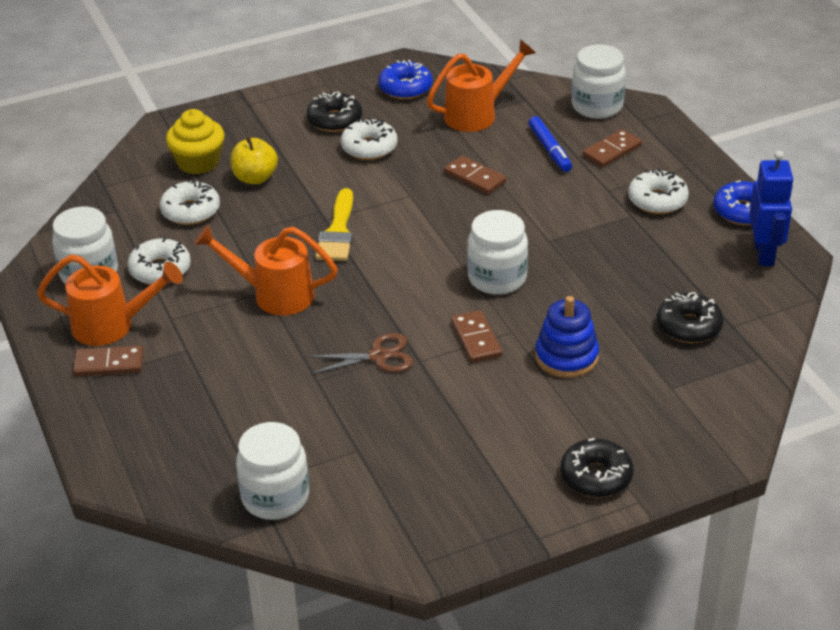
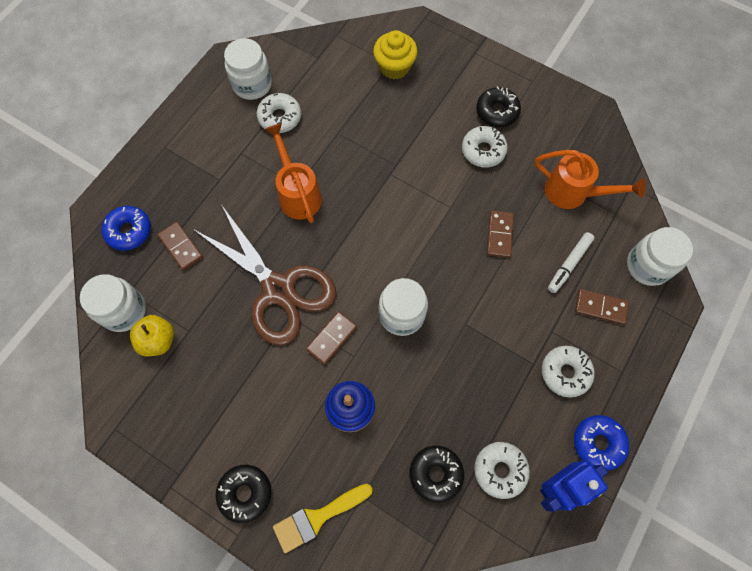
camera: 55 degrees right, 30 degrees up
orange watering can [37,254,183,346] -> none
brown domino [73,345,144,377] -> brown domino moved to [157,222,203,270]
white donut [160,179,220,225] -> white donut moved to [474,442,530,499]
yellow apple [230,136,278,184] -> yellow apple moved to [130,315,174,356]
brown scissors [307,333,413,374] -> brown scissors [193,206,336,346], size x2.15
yellow brush [315,188,353,261] -> yellow brush moved to [273,484,373,553]
blue donut [378,60,433,99] -> blue donut moved to [101,206,151,251]
blue marker [529,116,572,172] -> white marker [548,232,594,293]

